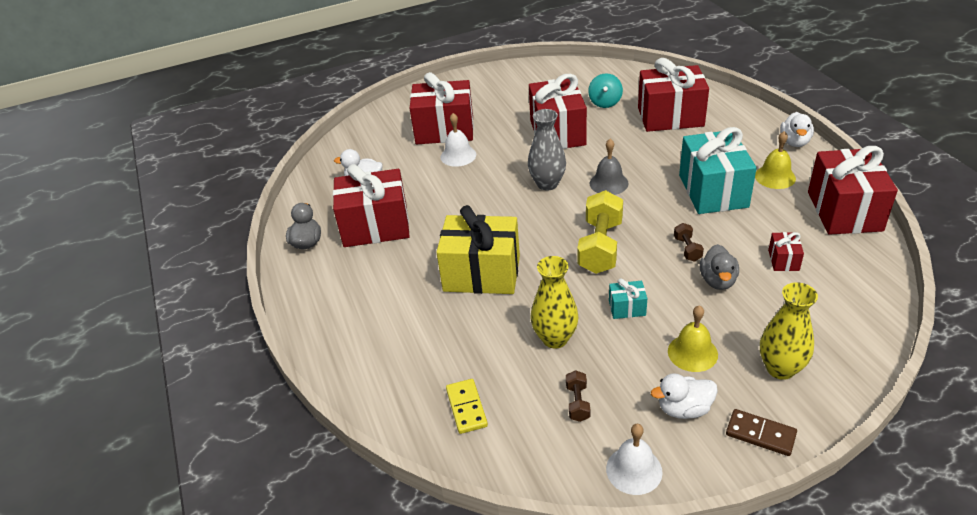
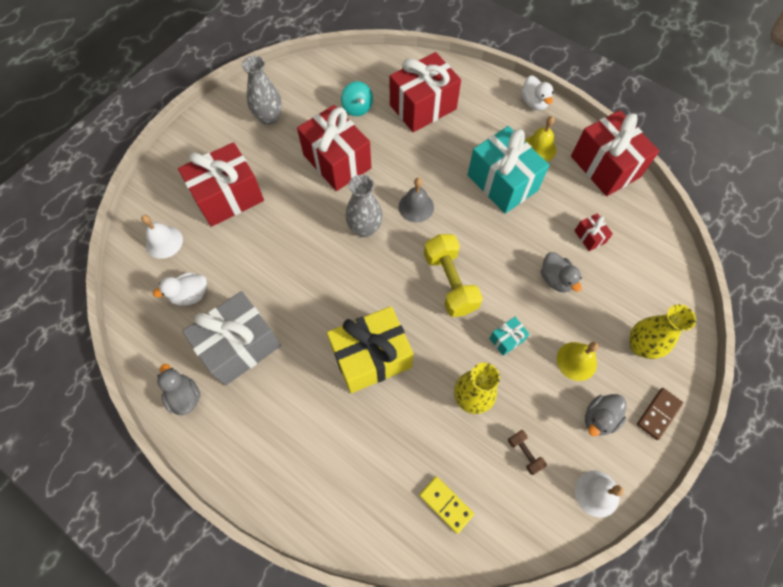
camera: 35 degrees left, 25 degrees up
red gift [333,164,410,247] -> grey gift [182,291,281,386]
white bell [441,113,476,167] -> white bell moved to [141,215,183,259]
white duck [651,373,718,419] -> grey duck [585,394,626,436]
brown dumbbell [674,223,704,262] -> none
brown domino [726,409,797,456] -> brown domino turned 45 degrees counterclockwise [637,388,683,440]
none -> grey vase [242,56,282,125]

